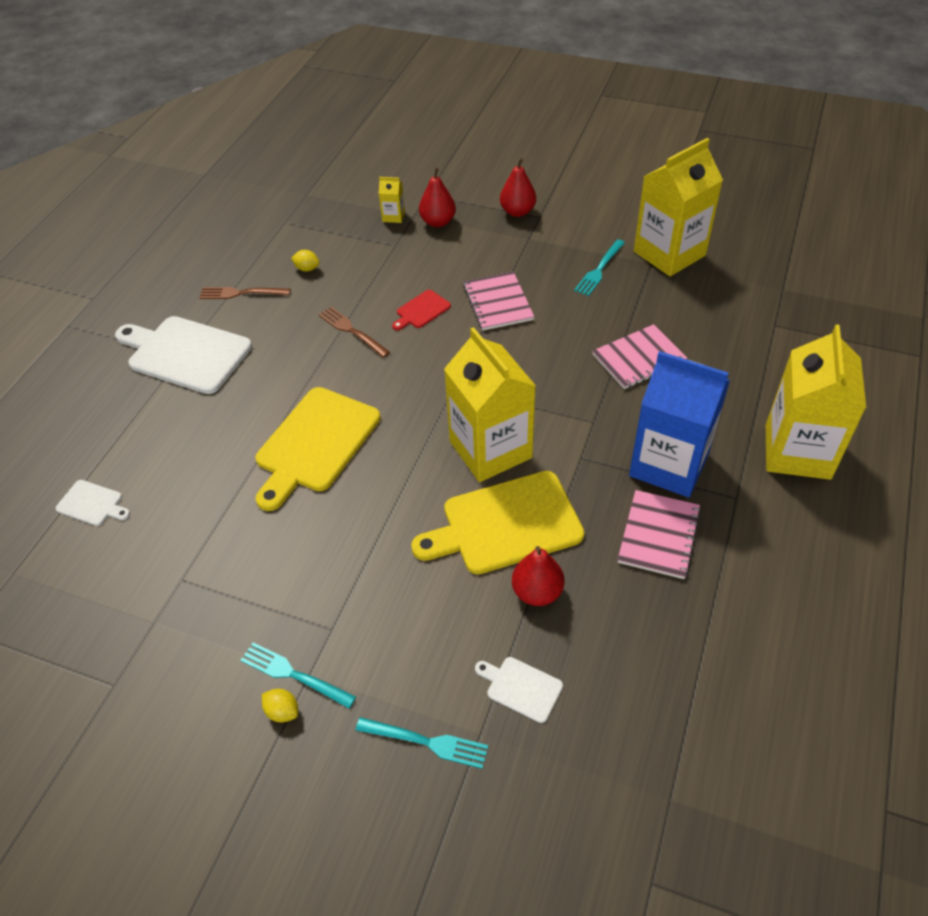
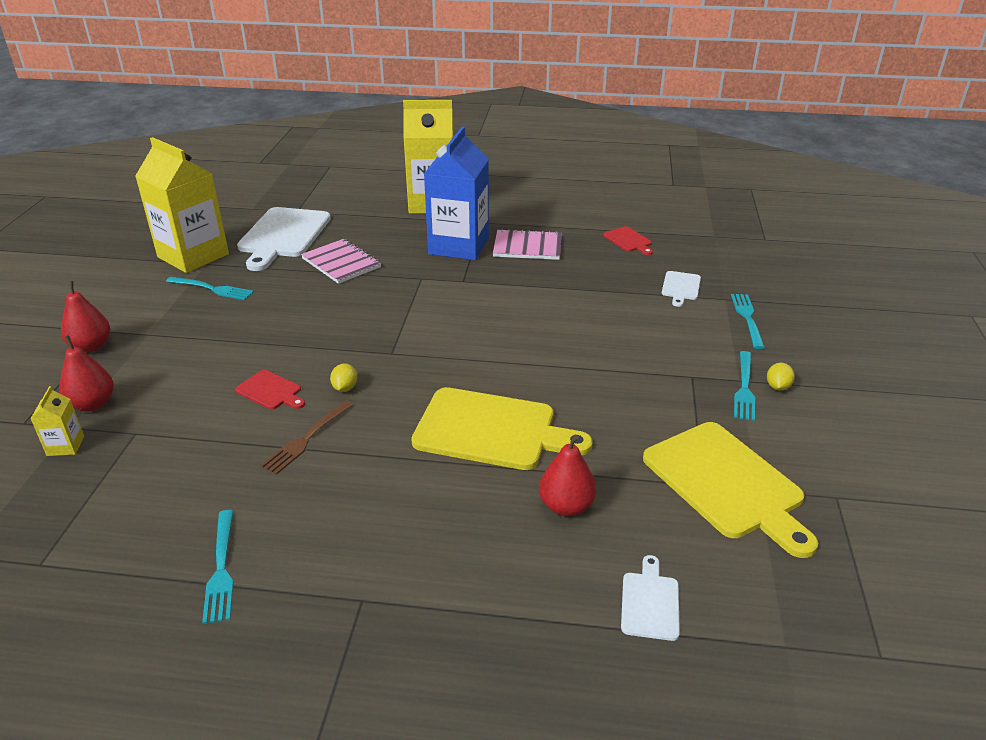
camera: 105 degrees left, 15 degrees down
white cutting board [115,316,252,394] -> white cutting board moved to [237,207,331,271]
brown fork [199,287,291,299] -> turquoise fork [202,510,234,624]
yellow lemon [291,250,320,271] -> yellow lemon moved to [330,364,357,392]
yellow cutting board [411,471,585,574] -> yellow cutting board moved to [643,422,818,558]
yellow carton [444,327,536,482] -> none
pink notebook [463,271,534,331] -> none
red pear [512,546,565,606] -> red pear moved to [539,435,596,517]
none -> red cutting board [603,226,653,255]

